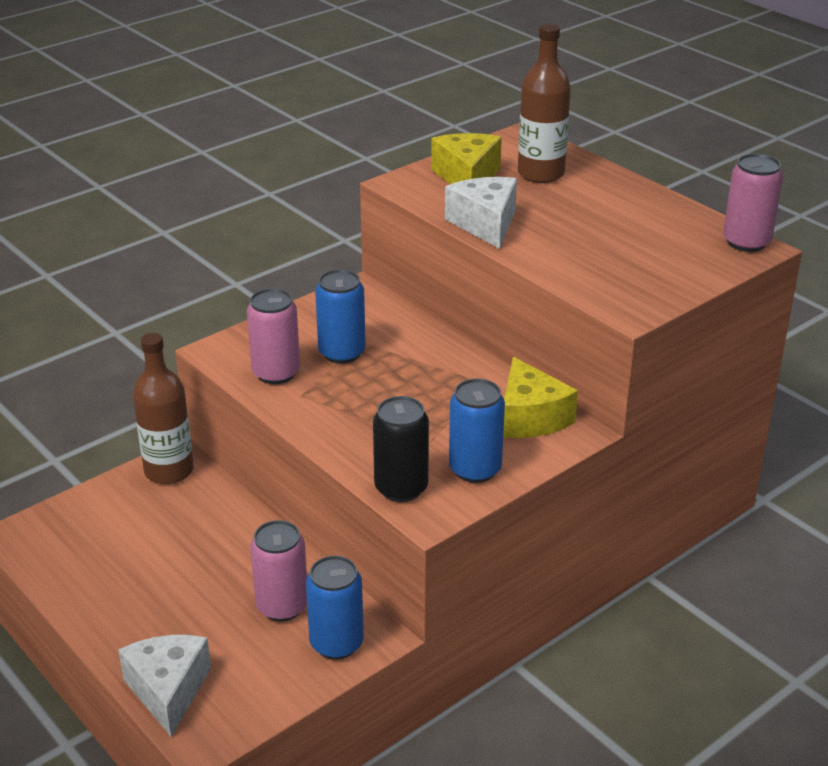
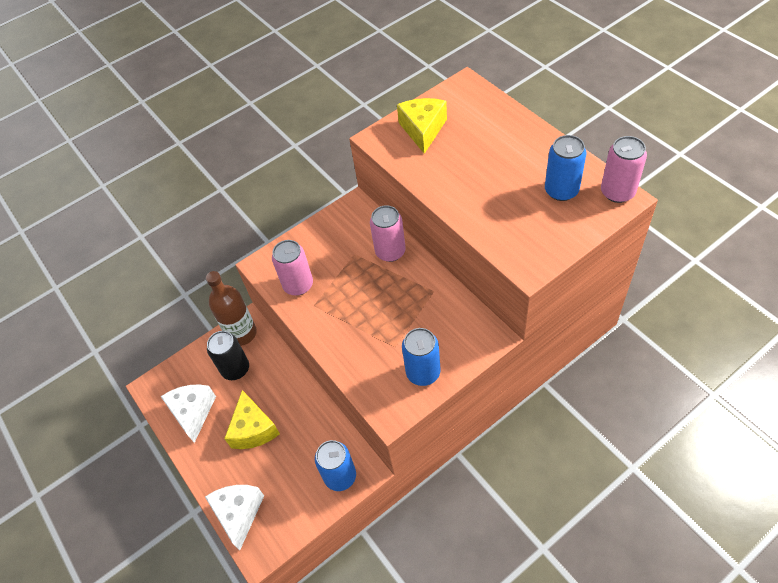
camera: 10 degrees right, 20 degrees up
pink can [250,520,307,621] -> pink can moved to [370,205,406,262]
blue can [315,269,366,364] -> blue can moved to [545,135,587,201]
black can [373,396,429,502] -> black can moved to [207,331,249,380]
white cheese [445,177,517,249] -> white cheese moved to [160,384,216,443]
yellow cheese [503,357,578,438] -> yellow cheese moved to [224,390,280,449]
brown bottle [518,23,571,183] -> none

